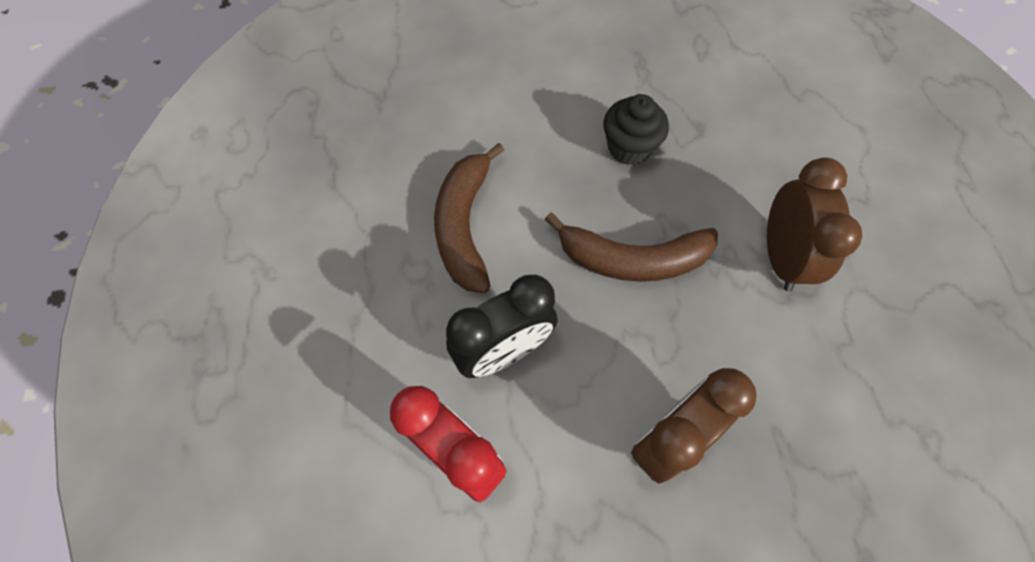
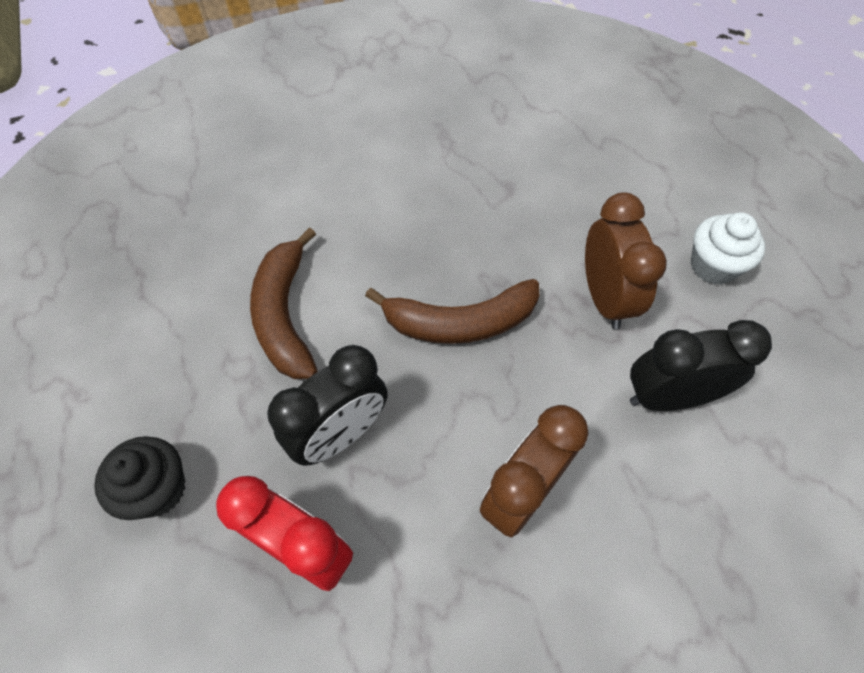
camera: 10 degrees left, 5 degrees down
black cupcake [604,94,669,165] -> black cupcake moved to [94,436,186,520]
none -> black clock [630,320,772,411]
none -> white cupcake [690,212,766,285]

